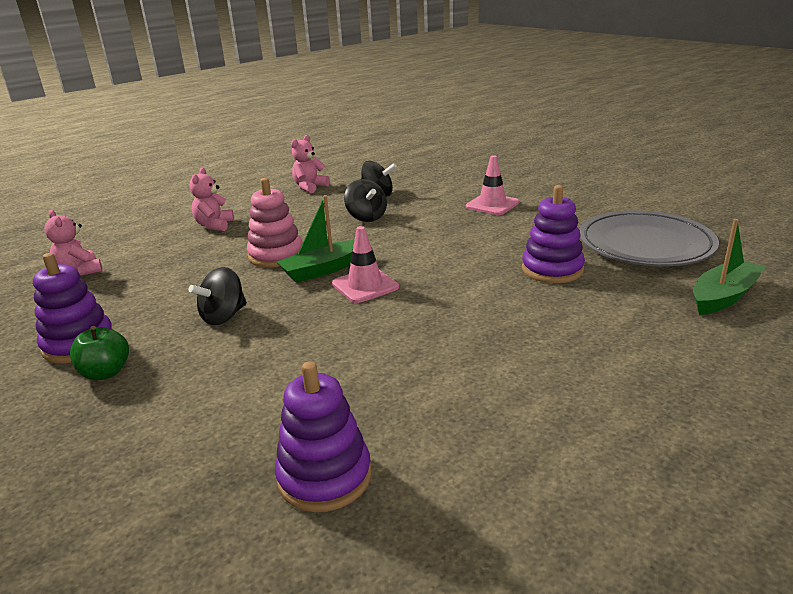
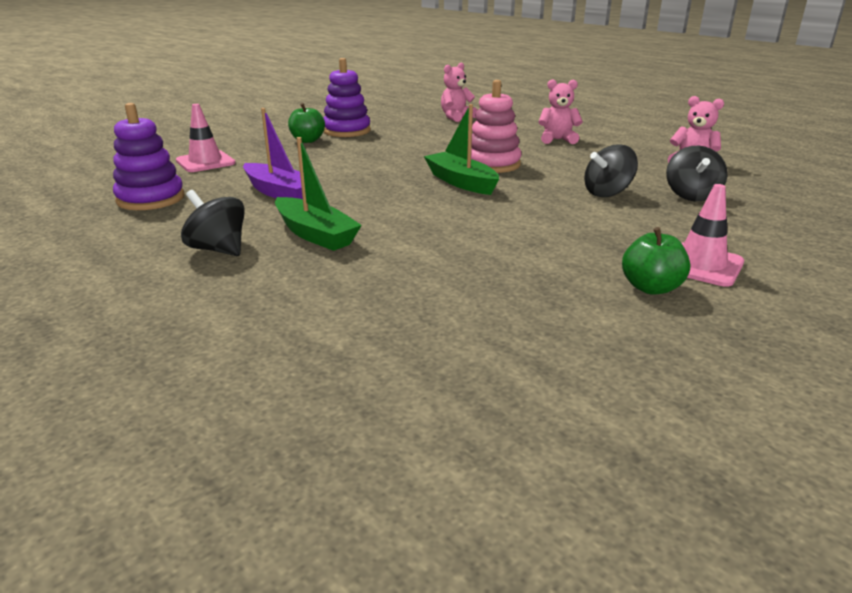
camera: 85 degrees right, 0 degrees up
black spinning top [188,267,247,325] -> black spinning top moved to [181,190,245,256]
pink traffic cone [332,226,399,303] -> pink traffic cone moved to [176,104,235,172]
purple stacking toy [522,185,585,283] -> none
grey plate [579,210,719,266] -> none
green boat [693,219,766,315] -> green boat moved to [275,137,362,251]
none -> purple boat [243,108,320,199]
none -> green apple [622,227,691,295]

